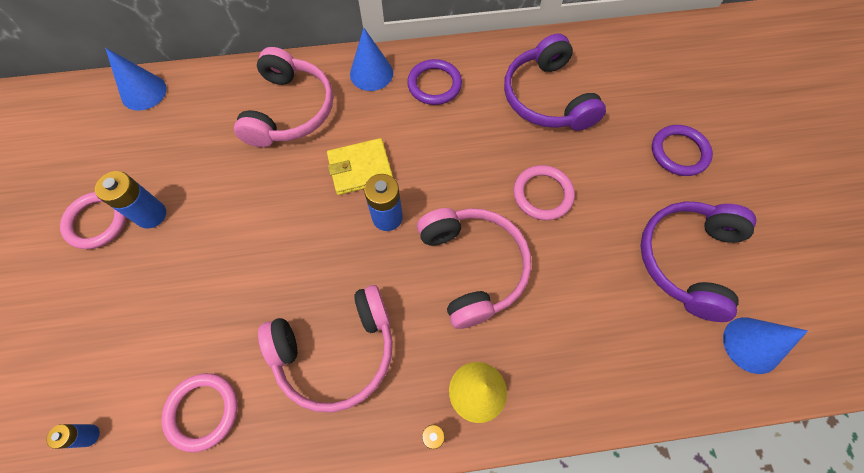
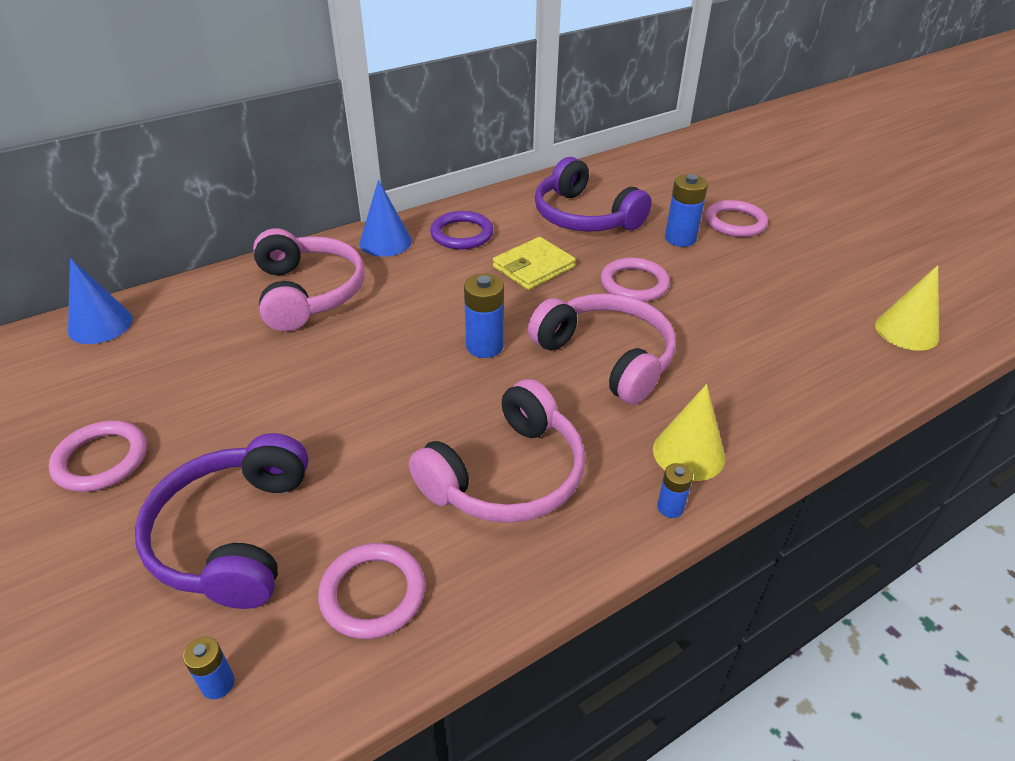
camera: 25 degrees left, 25 degrees down
blue battery [95,171,166,228] -> blue battery moved to [665,174,708,247]
yellow wallet [327,138,393,195] -> yellow wallet moved to [493,237,576,290]
purple headphones [641,202,756,322] -> purple headphones moved to [135,433,309,609]
purple ring [652,125,713,176] -> pink ring [705,200,768,237]
blue cone [723,317,808,374] -> yellow cone [875,265,939,351]

